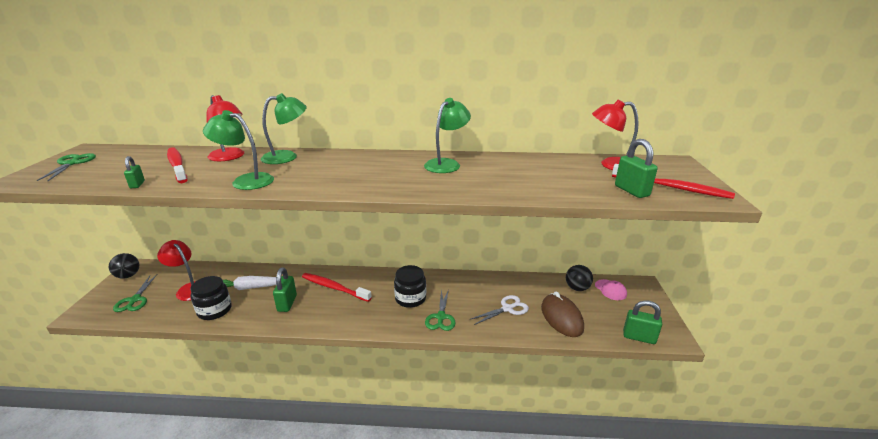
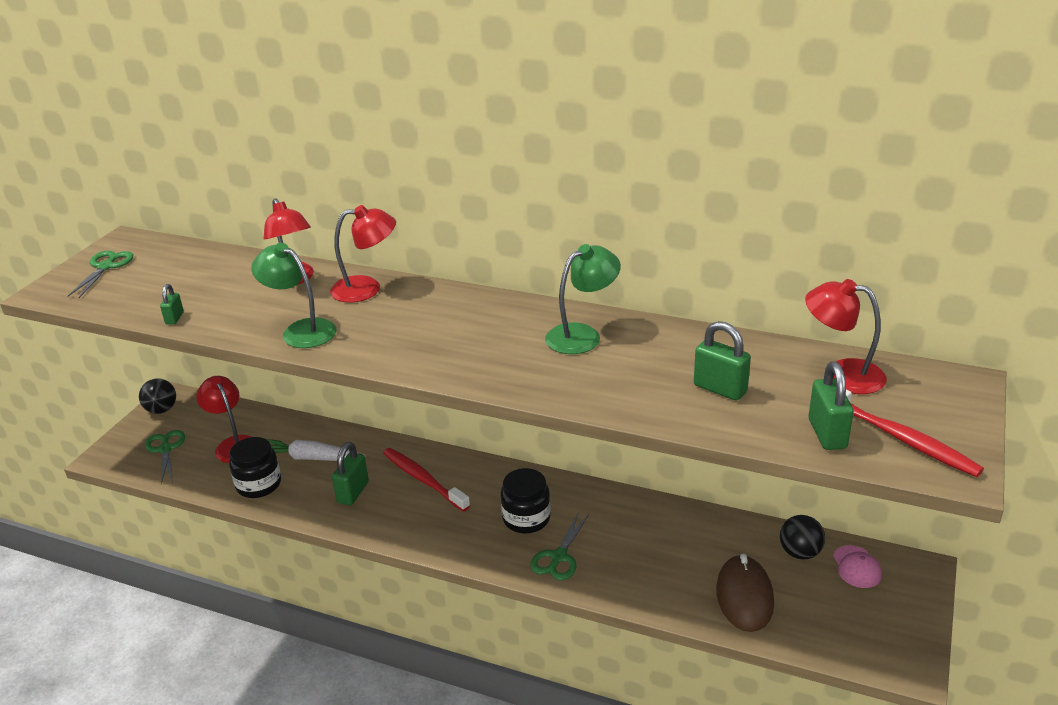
camera: 20 degrees right, 5 degrees up
green scissors [113,274,157,312] -> green scissors turned 150 degrees clockwise [145,430,185,484]
red toothbrush [167,147,187,183] -> none
green lamp [261,93,307,164] -> red lamp [330,205,396,303]
white scissors [471,295,529,325] -> none
green padlock [623,300,662,344] -> green padlock moved to [694,321,751,401]

